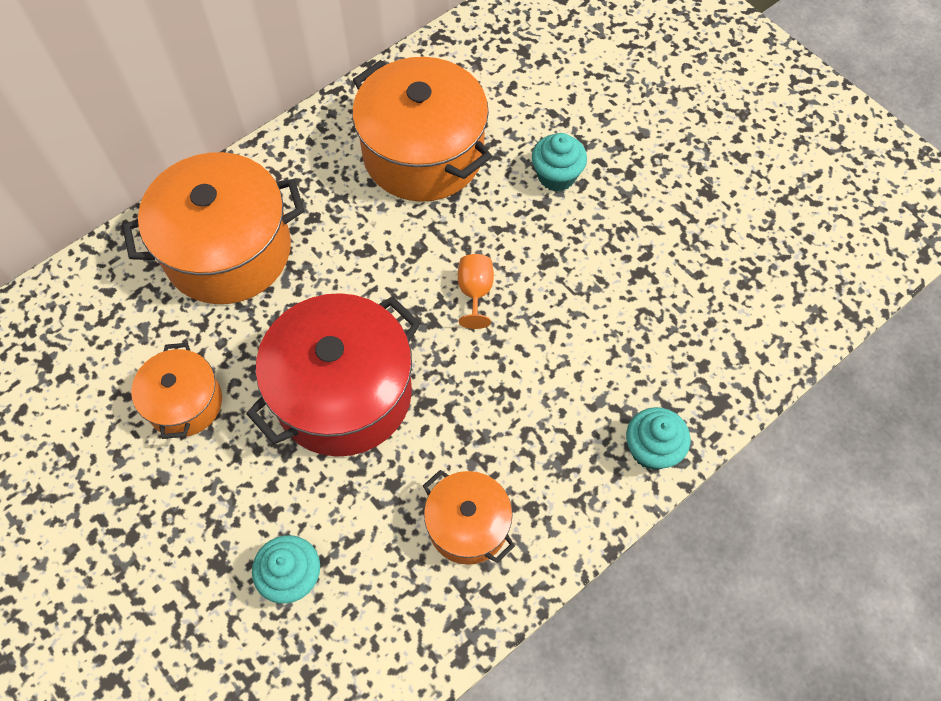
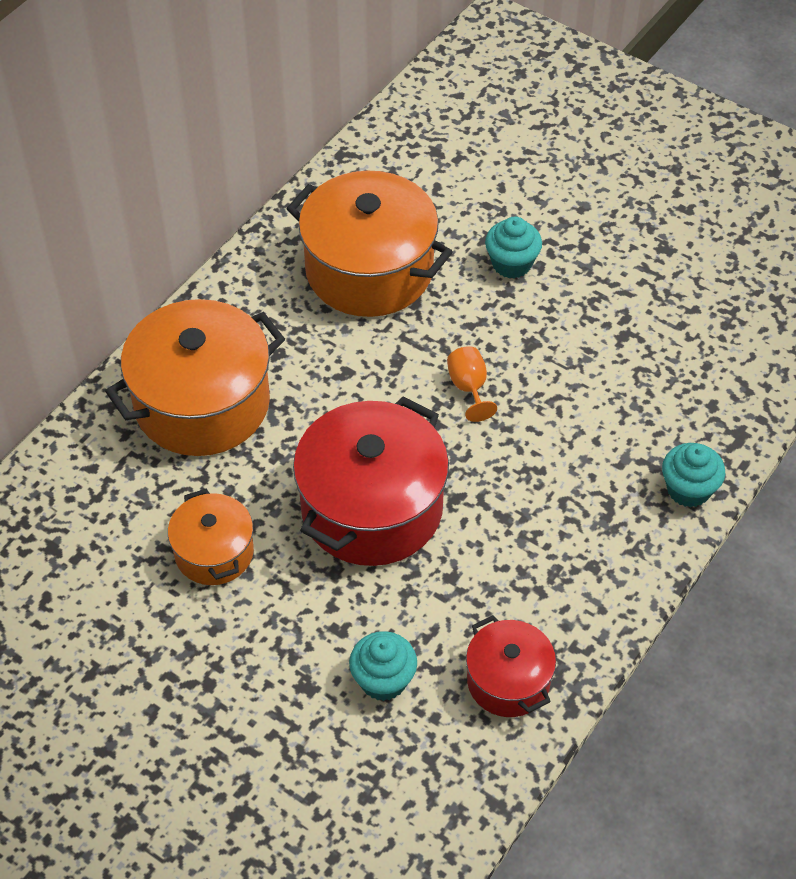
camera: 15 degrees left, 10 degrees down
orange pot [423,470,515,565] -> none
none -> red pot [466,615,556,717]

